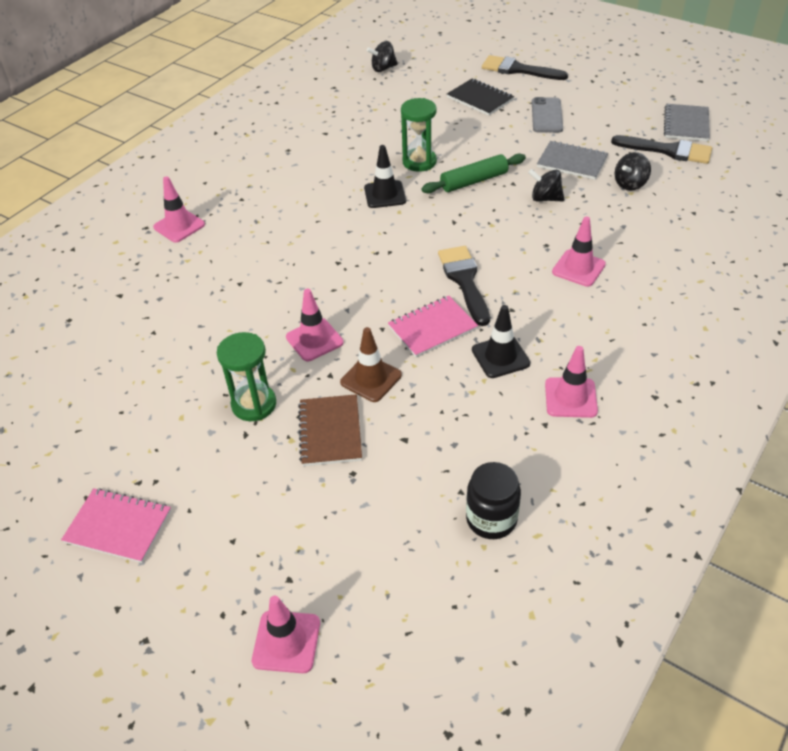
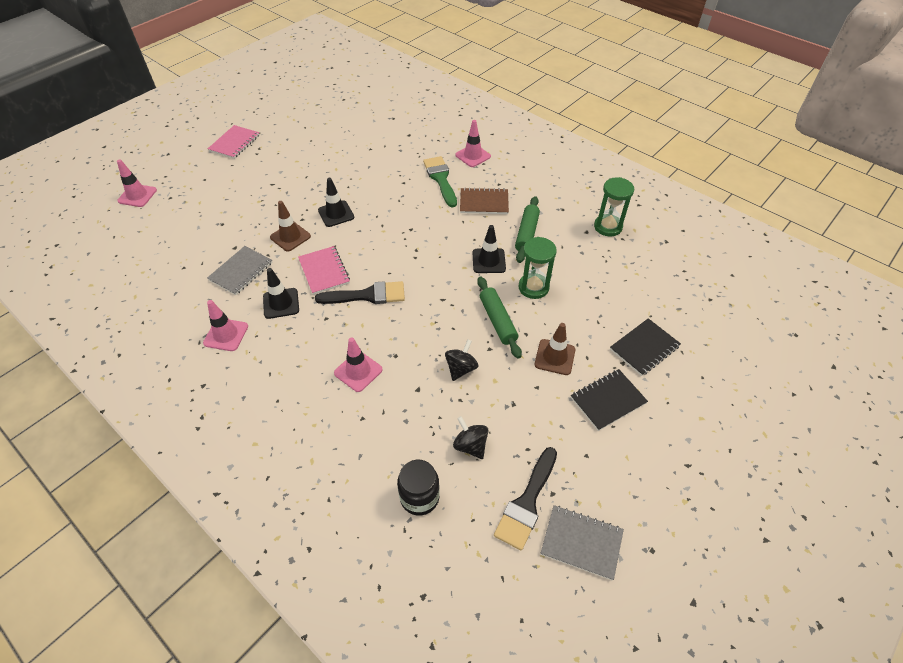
camera: 95 degrees right, 5 degrees up
green hourglass [217,332,276,421] -> green hourglass moved to [594,177,634,237]
pink traffic cone [286,289,344,361] -> black traffic cone [318,178,354,227]
brown notebook [298,394,362,466] -> brown notebook moved to [460,187,509,214]
black spinning top [367,41,398,72] -> none
black jar [466,462,521,539] -> black jar moved to [397,460,440,516]
black brush [482,55,568,80] -> none
grey phone [532,97,563,133] -> black notebook [571,369,648,431]
grey notebook [537,141,608,180] -> grey notebook moved to [207,246,273,295]
none -> green brush [423,156,457,207]
none -> green rolling pin [515,196,540,263]
none -> brown traffic cone [534,323,575,375]

